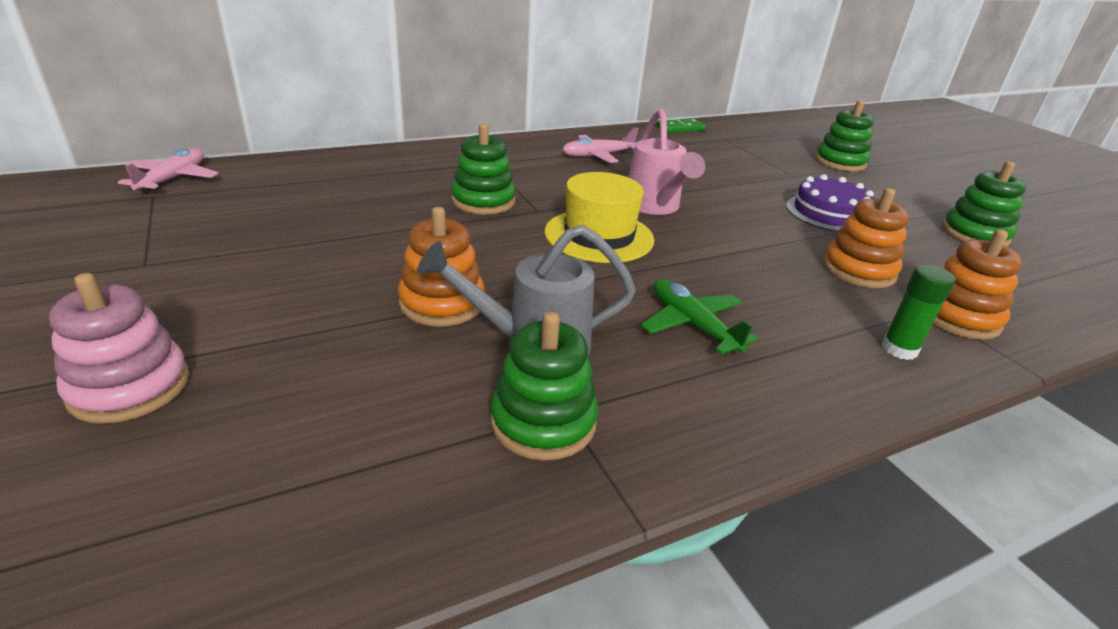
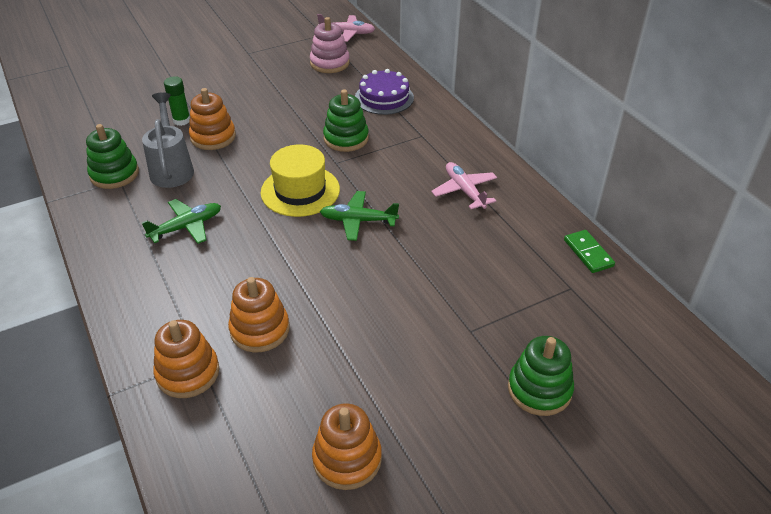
camera: 90 degrees right, 10 degrees up
pink stacking toy [49,273,189,424] -> pink stacking toy moved to [310,17,350,73]
pink watering can [629,109,705,215] -> green plane [320,191,399,241]
purple cake [786,174,874,232] -> purple cake moved to [355,69,414,115]
green glue stick [881,265,955,360] -> green glue stick moved to [164,76,190,126]
green stacking toy [942,161,1026,247] -> orange stacking toy [312,404,382,490]

